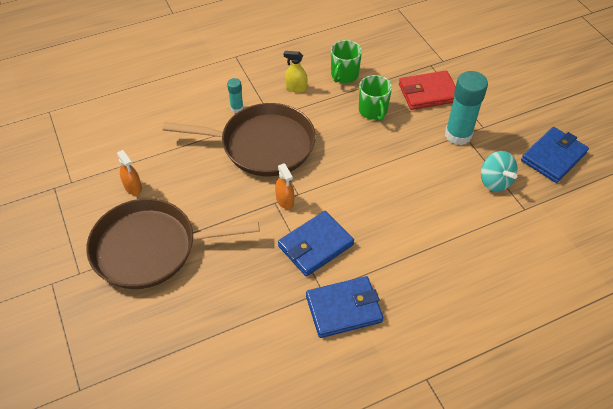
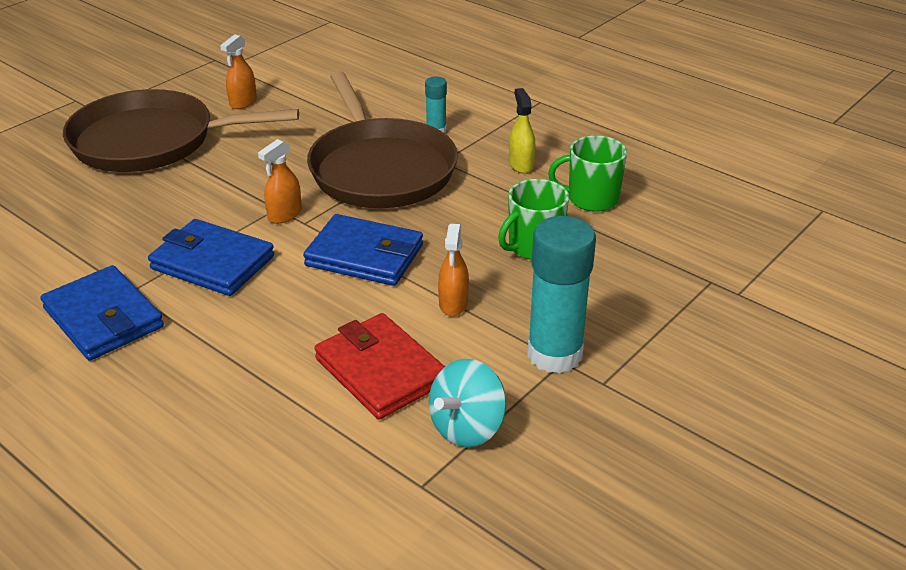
camera: 65 degrees right, 15 degrees down
brown pan [86,198,259,289] -> brown pan turned 60 degrees counterclockwise [63,89,299,172]
red wallet [399,71,456,110] -> red wallet moved to [315,313,445,420]
blue wallet [521,127,589,183] -> blue wallet moved to [303,214,423,286]
none -> orange spray bottle [438,224,469,316]

